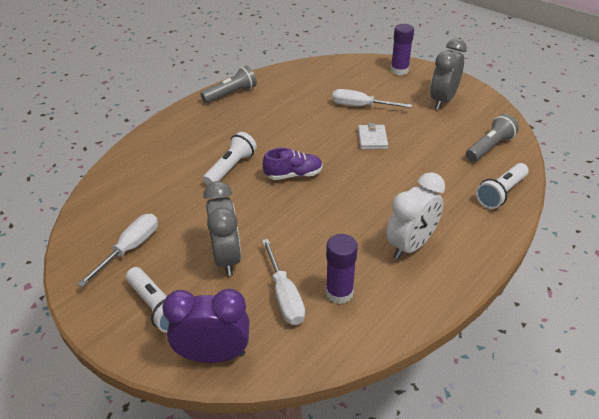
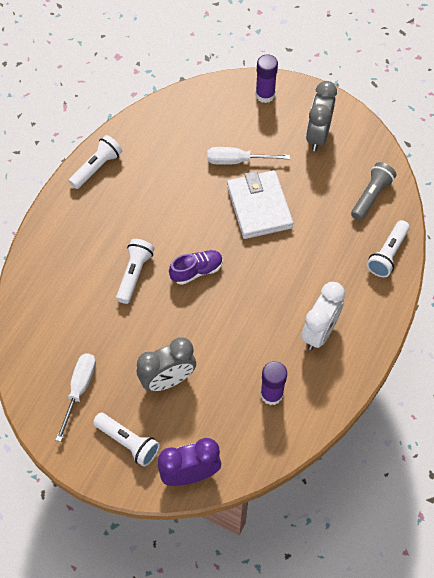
camera: 15 degrees left, 20 degrees up
grey flashlight [200,66,257,103] -> white flashlight [69,135,122,189]
grey clock [203,181,241,276] -> grey clock turned 90 degrees clockwise [137,338,196,392]
white screwdriver [262,239,305,325] -> none
white wallet [358,123,388,149] -> white wallet [227,170,293,239], size x1.92

